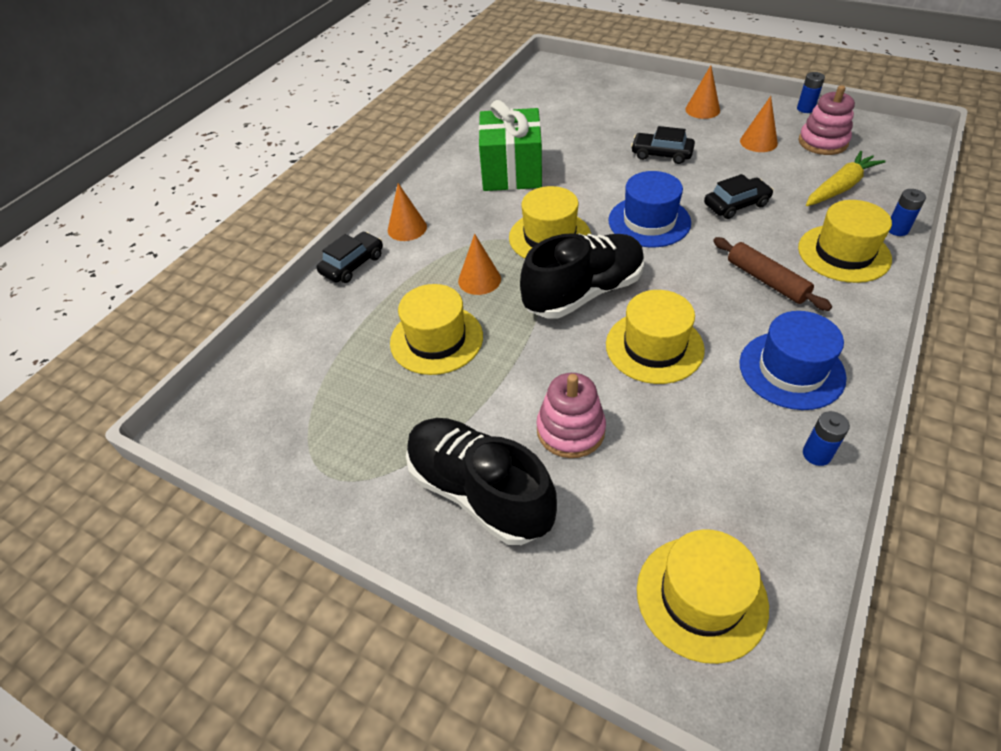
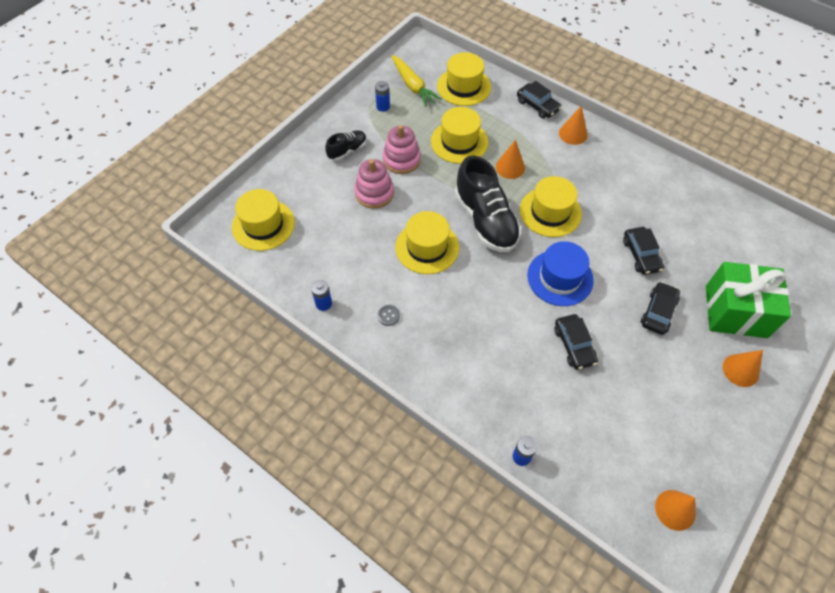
camera: 95 degrees right, 10 degrees up
black shoe [406,418,557,545] -> black shoe [325,130,367,161], size x0.51
green gift [479,100,542,191] -> green gift moved to [706,262,791,338]
brown rolling pin [713,237,832,311] -> none
blue hat [739,311,847,410] -> grey button [378,305,400,326]
orange cone [740,96,778,152] -> orange cone moved to [655,490,696,531]
blue battery [797,72,825,113] -> blue battery moved to [375,81,390,112]
yellow hat [798,200,892,283] -> yellow hat moved to [437,52,491,106]
pink stacking toy [799,85,855,155] -> pink stacking toy moved to [383,125,421,174]
yellow carrot [806,151,886,206] -> yellow carrot moved to [391,55,442,107]
none -> black car [623,227,664,275]

